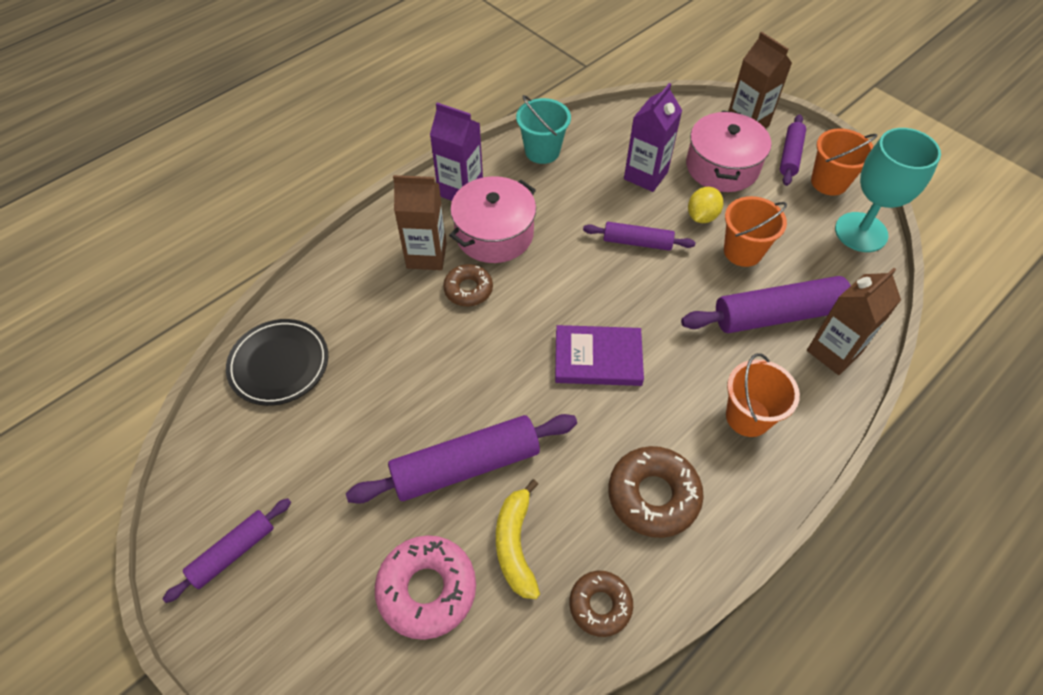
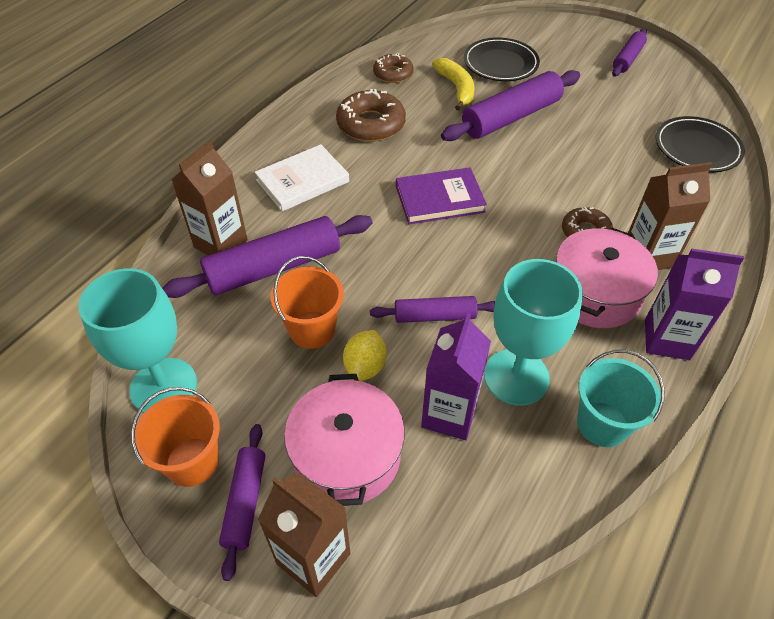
camera: 165 degrees right, 5 degrees down
pink donut [375,535,476,640] -> black plate [464,37,540,81]
orange bucket [726,353,800,437] -> white book [255,144,349,212]
none -> turquoise goblet [484,259,583,406]

